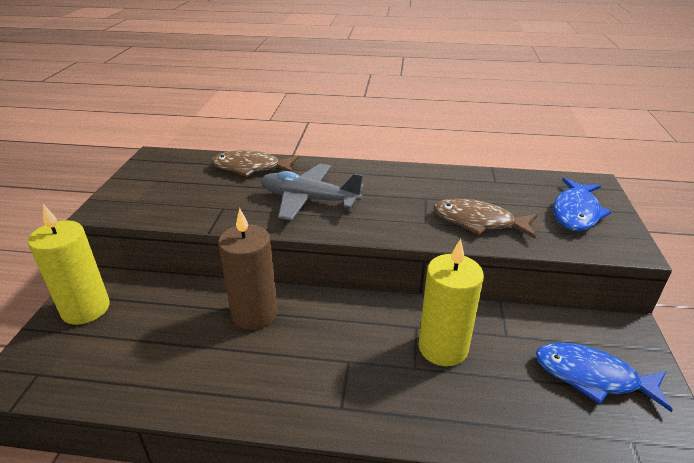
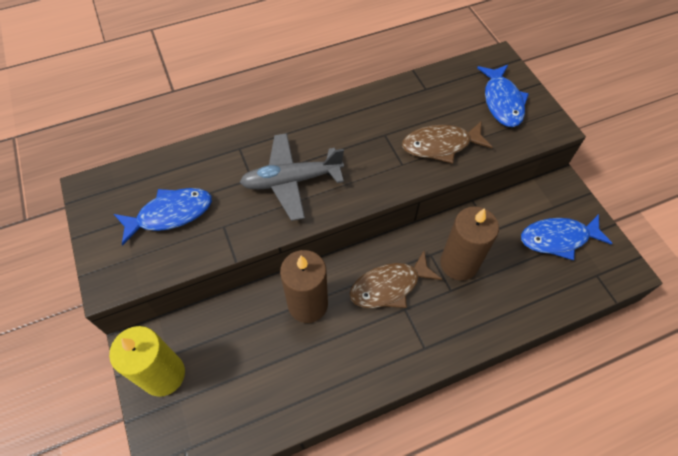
camera: 30 degrees left, 25 degrees up
brown fish [211,150,299,177] -> brown fish moved to [349,251,442,308]
yellow candle [419,239,484,366] -> brown candle [440,206,499,281]
none -> blue fish [114,188,212,246]

